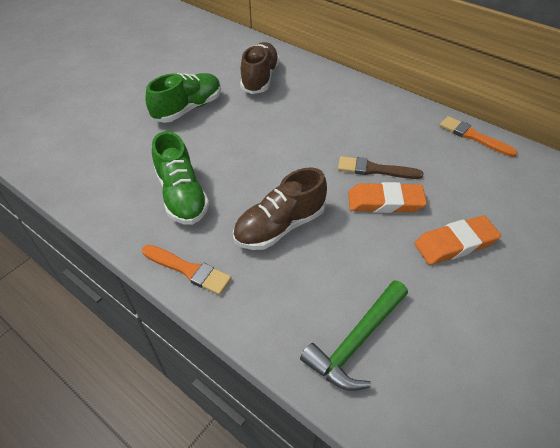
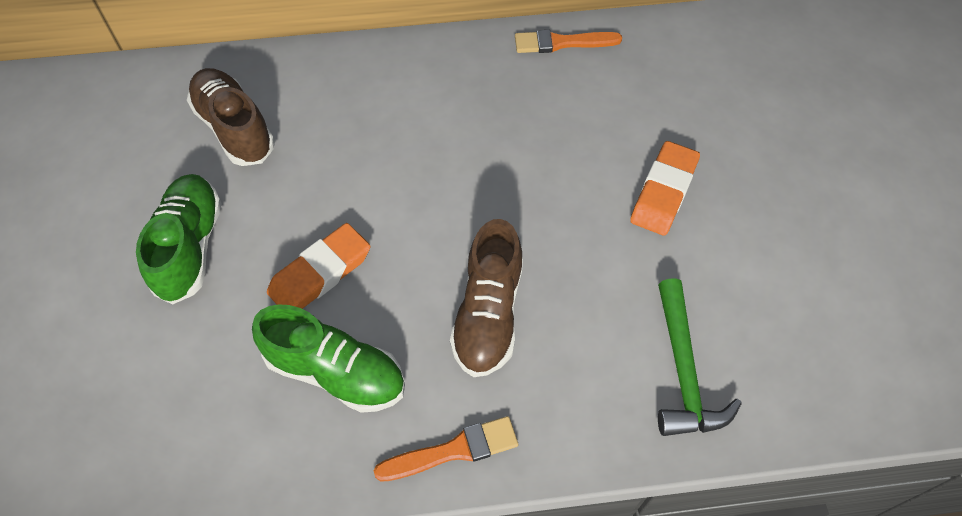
camera: 45 degrees left, 10 degrees up
brown brush [338,156,423,179] -> none
orange eraser [348,182,427,213] -> orange eraser moved to [267,223,370,309]

